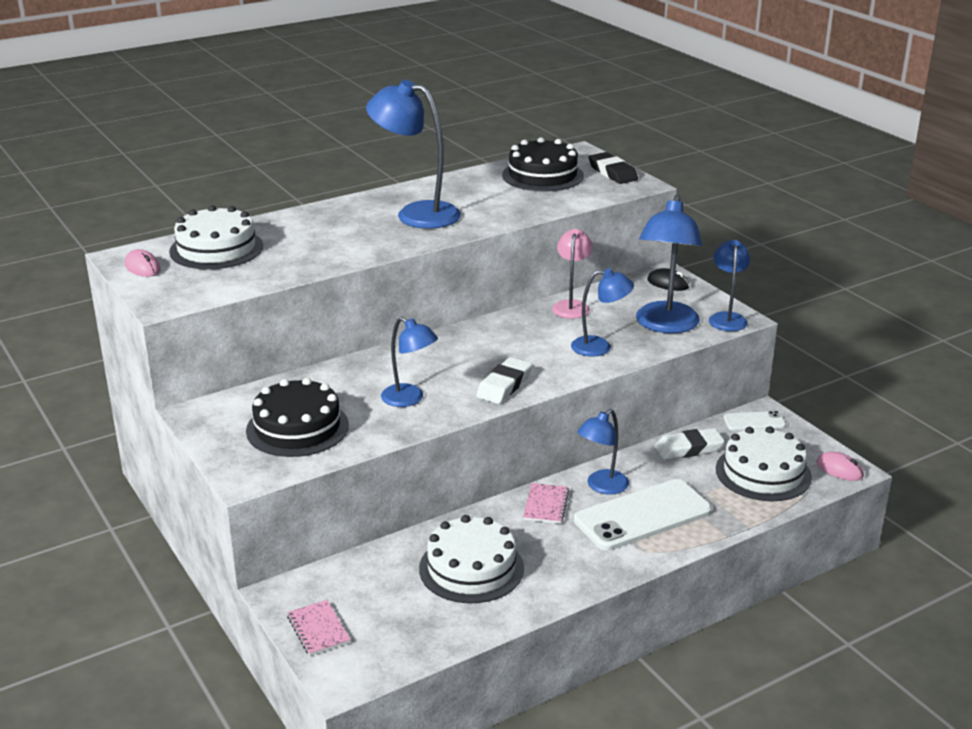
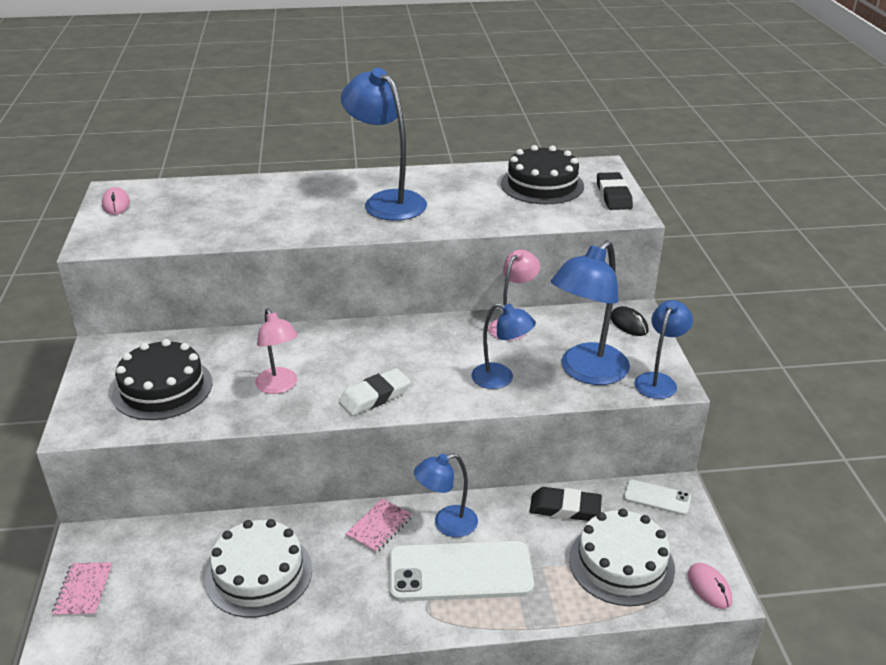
camera: 25 degrees right, 5 degrees up
white cake [169,205,263,269] -> none
blue lamp [381,317,438,407] -> pink lamp [255,308,298,394]
white eraser [655,428,725,460] -> black eraser [530,487,602,521]

